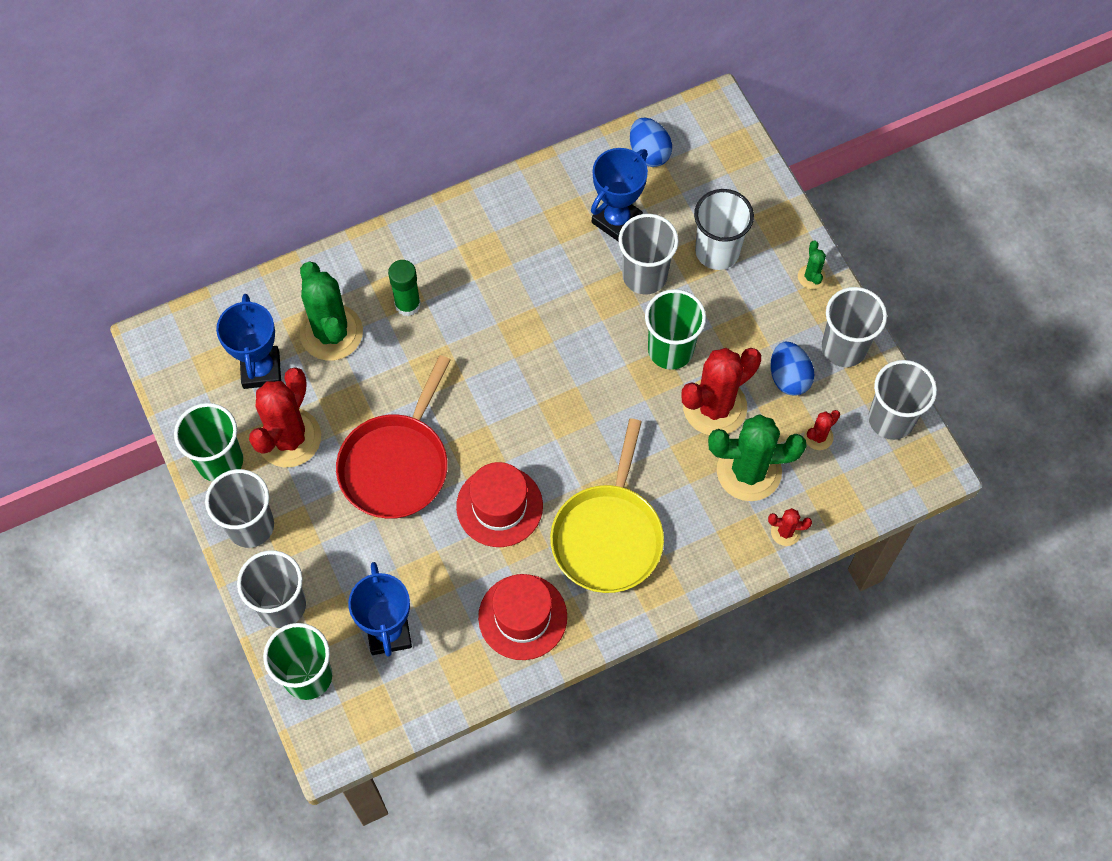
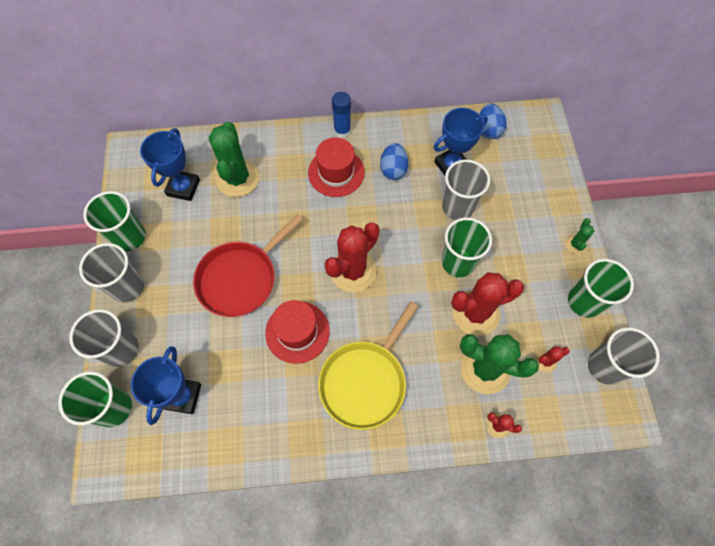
camera: 20 degrees right, 0 degrees up
red cactus [249,367,321,467] -> red cactus moved to [324,222,380,292]
green glue stick [388,260,421,316] -> none
red hat [478,574,567,660] -> red hat moved to [308,138,365,197]
white cup [694,189,754,270] -> none
blue egg [770,342,814,396] -> blue egg moved to [380,143,409,180]
grey cup [822,287,887,367] -> green cup [568,259,634,318]
none -> blue glue stick [332,92,351,138]

